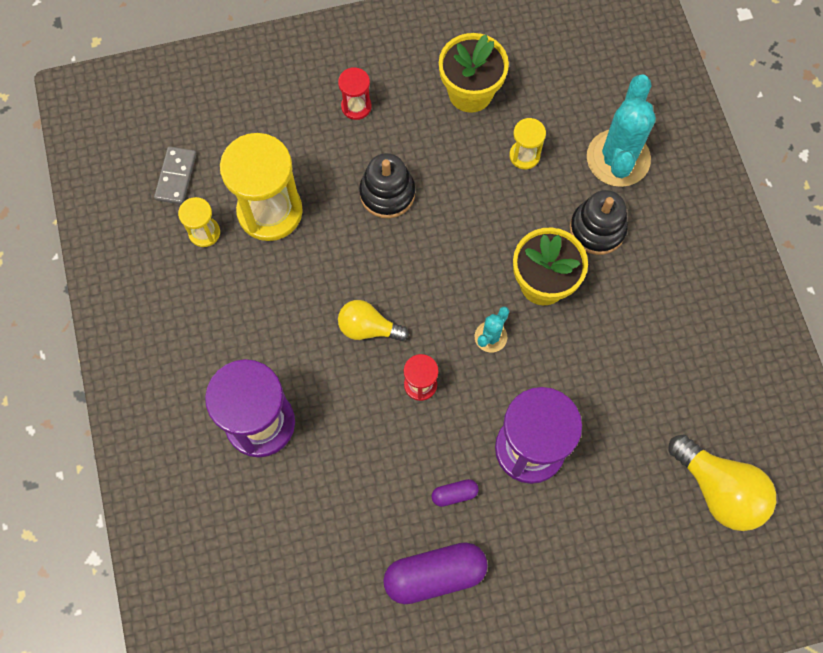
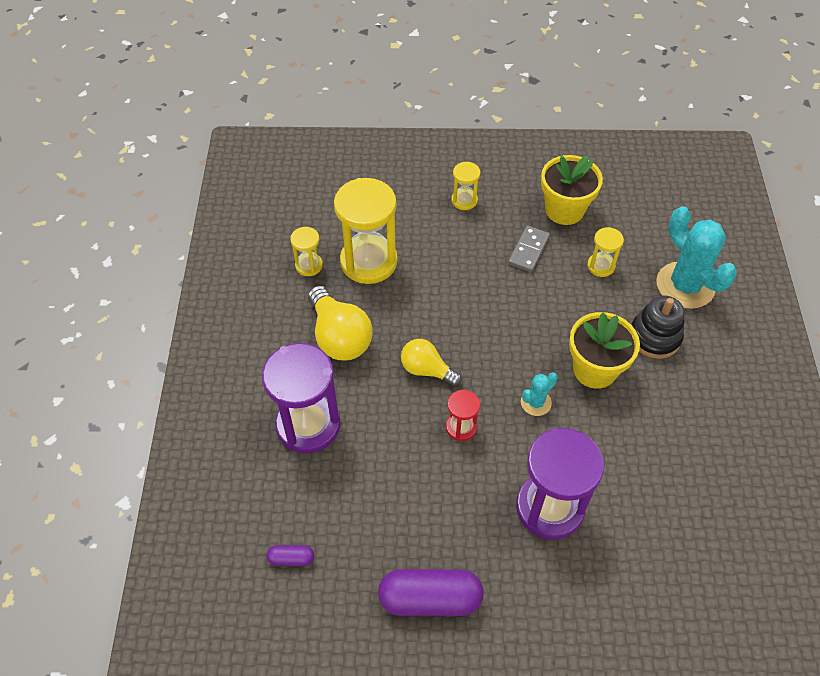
camera: 15 degrees right, 15 degrees down
grey domino [154,146,196,204] -> grey domino moved to [508,226,550,272]
red hourglass [338,67,372,120] -> yellow hourglass [451,162,480,210]
black stacking toy [359,153,415,218] -> none
purple capsule [432,479,479,507] -> purple capsule moved to [267,545,314,566]
turquoise cactus [587,74,656,187] -> turquoise cactus turned 60 degrees counterclockwise [656,206,737,309]
yellow light bulb [668,434,776,531] -> yellow light bulb moved to [308,286,373,361]

